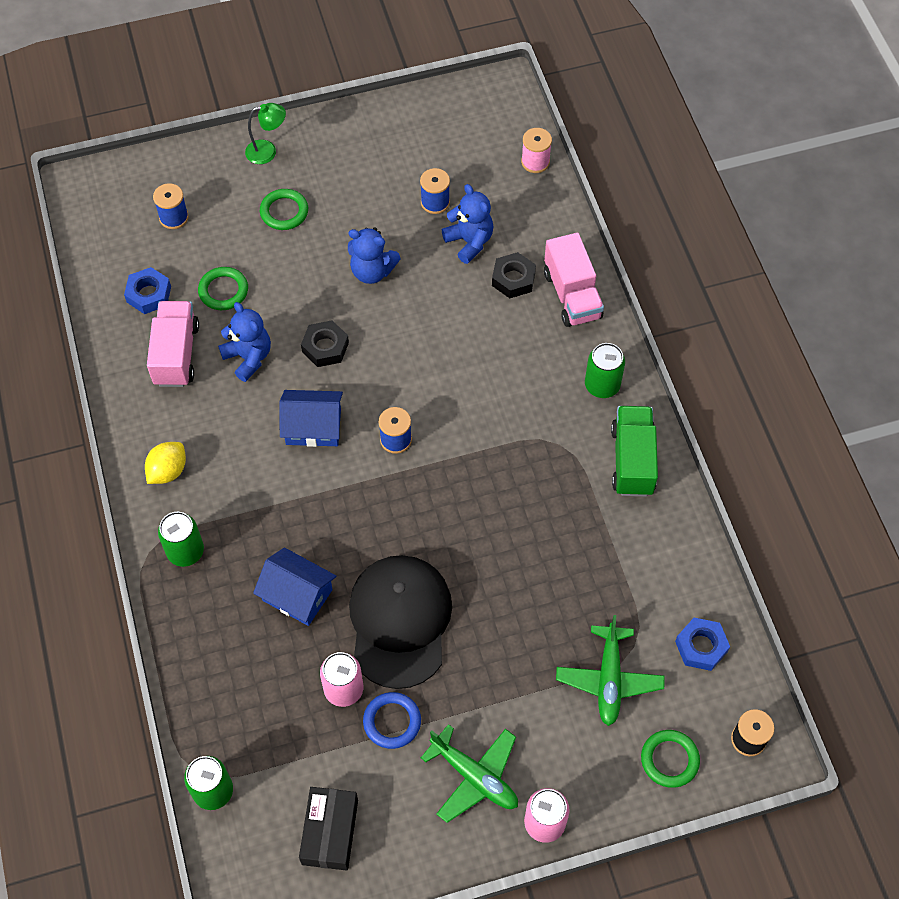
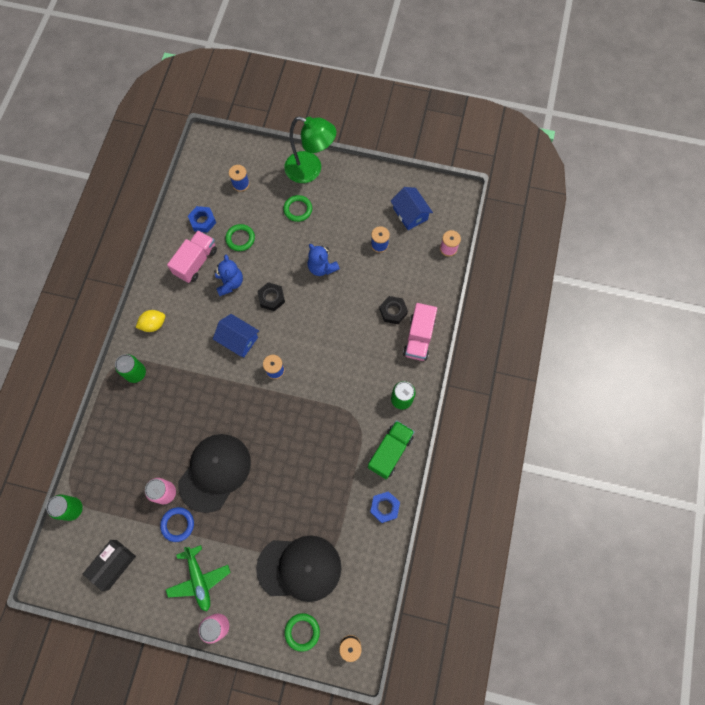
camera: 30 degrees right, 10 degrees up
green lamp [245,103,286,164] -> green lamp [284,116,336,183], size x2.00
blue house [253,548,336,626] -> blue house moved to [391,187,433,230]
blue teddy bear [442,184,493,264] -> none
green plane [556,615,665,726] -> black cap [256,535,341,602]
blue nut [675,618,730,671] -> blue nut moved to [370,491,400,523]

